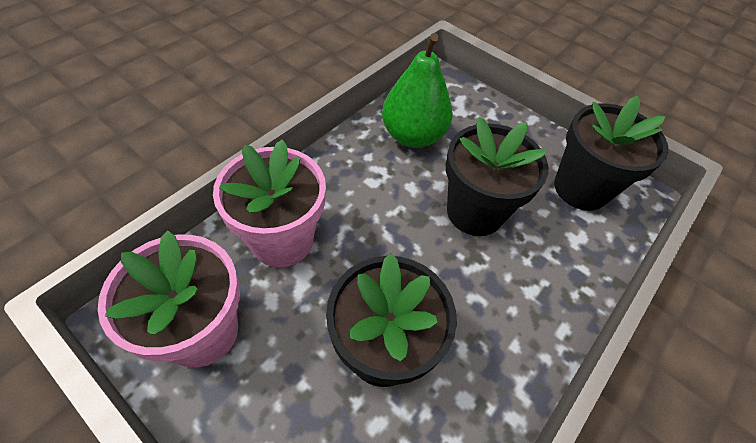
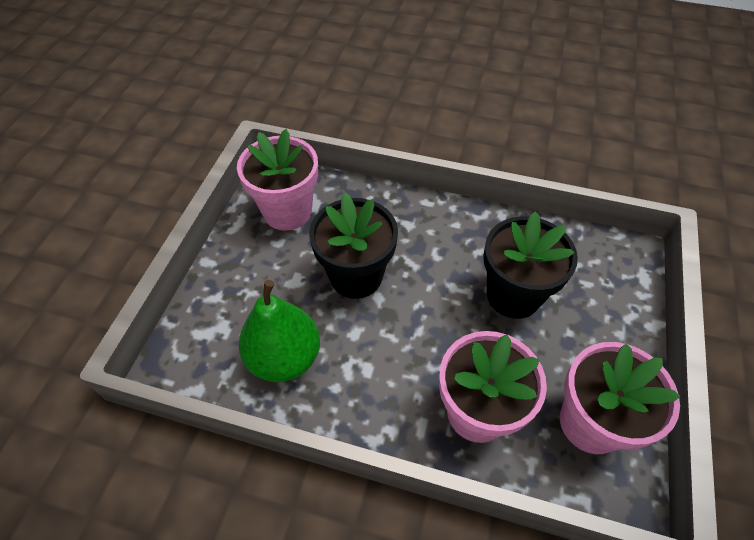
camera: 110 degrees left, 0 degrees up
black flower pot [554,95,668,211] -> pink flower pot [237,129,318,231]

